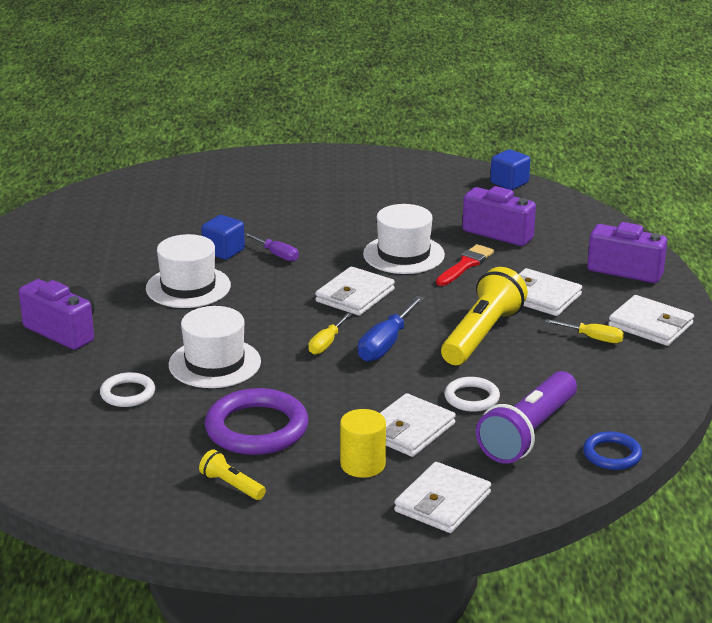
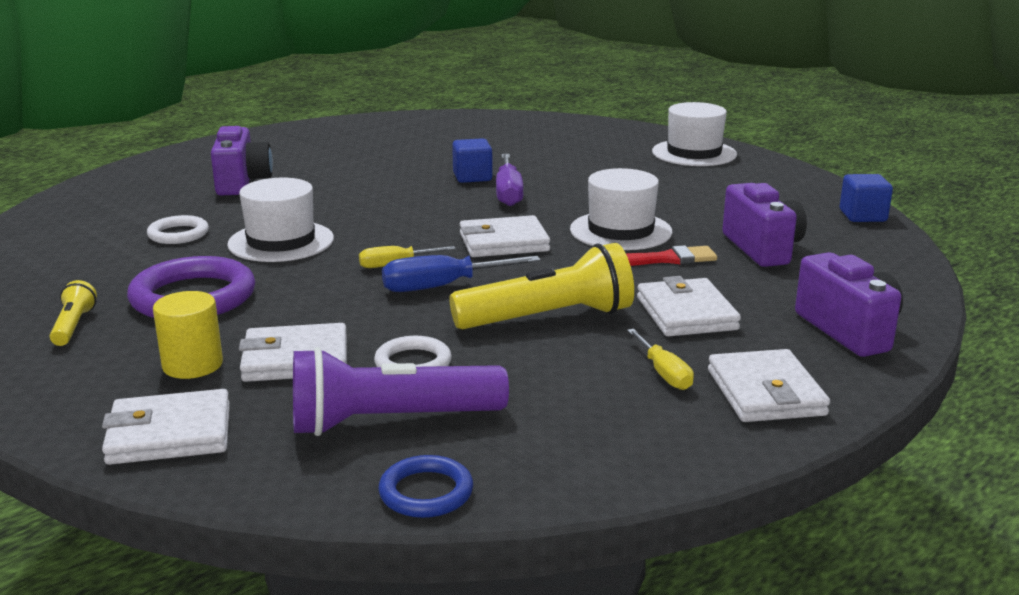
camera: 45 degrees right, 5 degrees down
white hat [146,234,231,308] -> white hat moved to [652,102,737,166]
purple screwdriver [244,233,299,262] -> purple screwdriver [496,154,524,206], size x1.58

